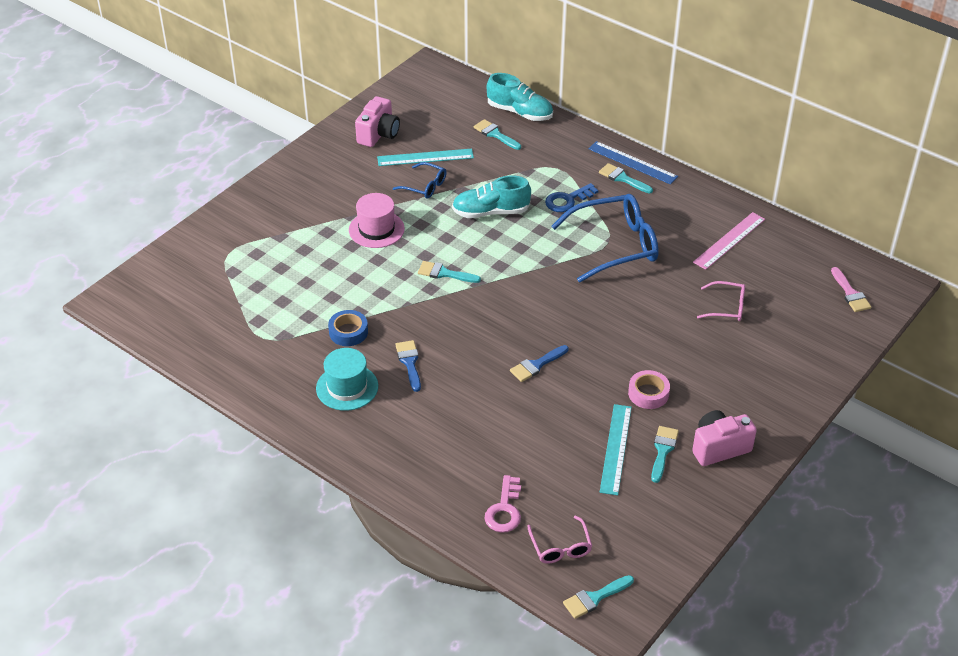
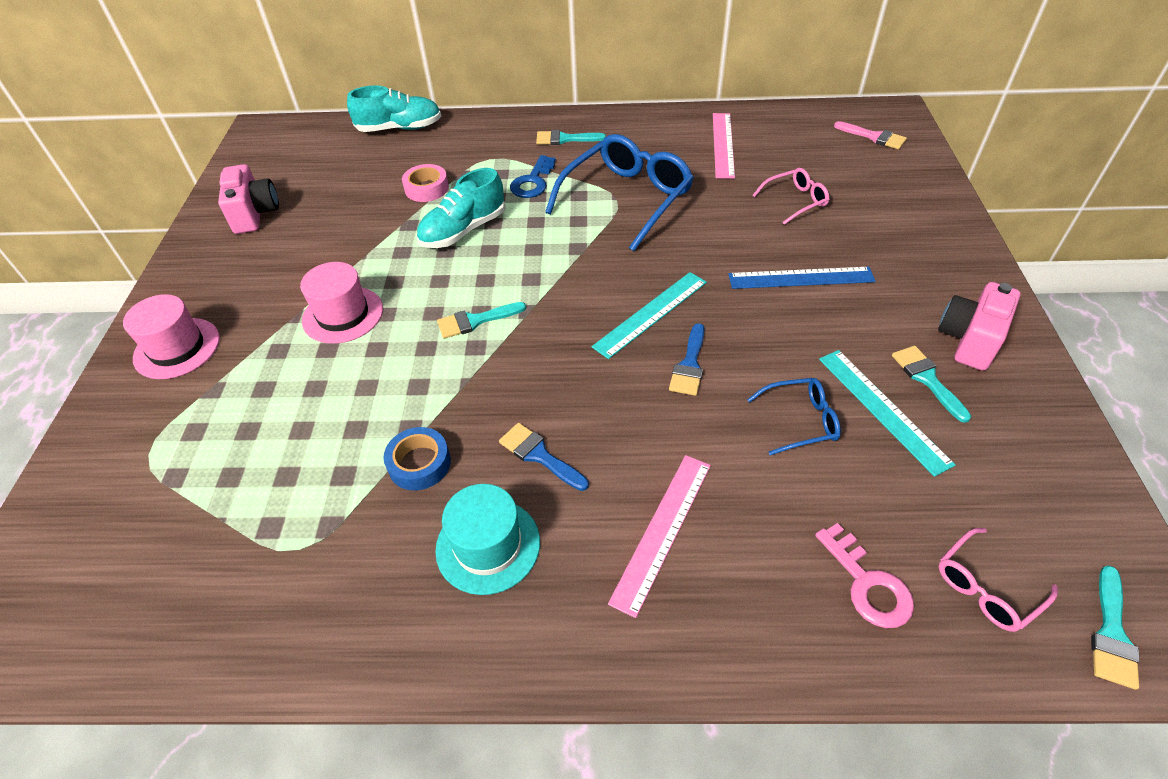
camera: 35 degrees left, 5 degrees up
turquoise ruler [377,149,474,166] -> turquoise ruler moved to [592,272,707,359]
blue glasses [393,162,447,199] -> blue glasses moved to [747,378,841,455]
turquoise brush [474,119,521,150] -> none
pink glasses [527,515,592,564] -> pink glasses turned 105 degrees clockwise [938,528,1058,632]
blue ruler [589,141,678,185] -> blue ruler moved to [729,267,876,289]
pink tape [628,370,670,409] -> pink tape moved to [402,164,449,202]
none -> pink hat [123,294,220,379]
none -> pink ruler [608,455,711,618]

